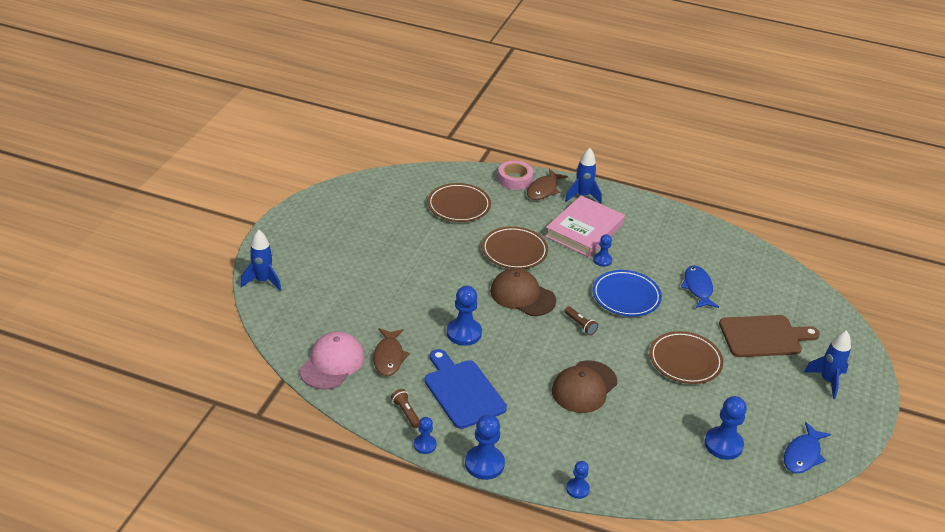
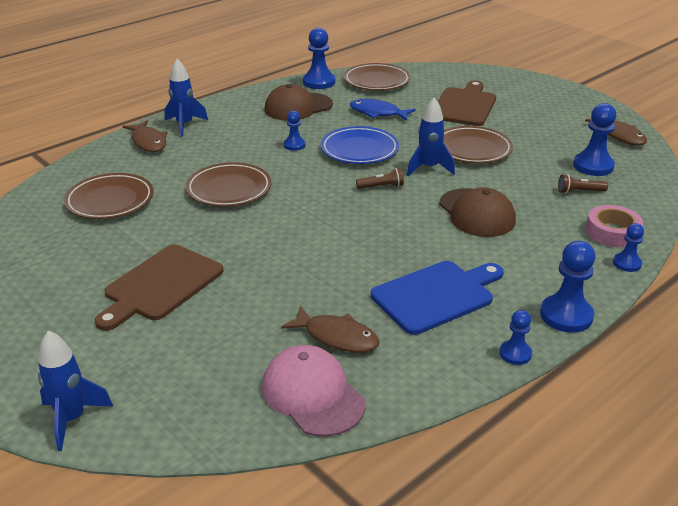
camera: 60 degrees left, 5 degrees down
brown flashlight [391,389,420,428] -> brown flashlight moved to [558,174,608,193]
blue cutting board [424,349,507,429] -> blue cutting board turned 150 degrees clockwise [371,261,504,335]
blue pawn [447,286,482,346] -> blue pawn moved to [303,28,335,89]
brown cap [490,268,556,316] -> brown cap moved to [265,84,333,121]
pink tape [498,161,533,190] -> pink tape moved to [586,205,643,247]
pink book [545,196,625,257] -> none
blue fish [784,422,831,473] -> brown fish [585,119,647,146]
blue rocket [804,330,851,399] -> blue rocket moved to [407,97,455,176]
none -> brown cutting board [95,244,223,331]
none -> brown plate [344,63,411,91]

